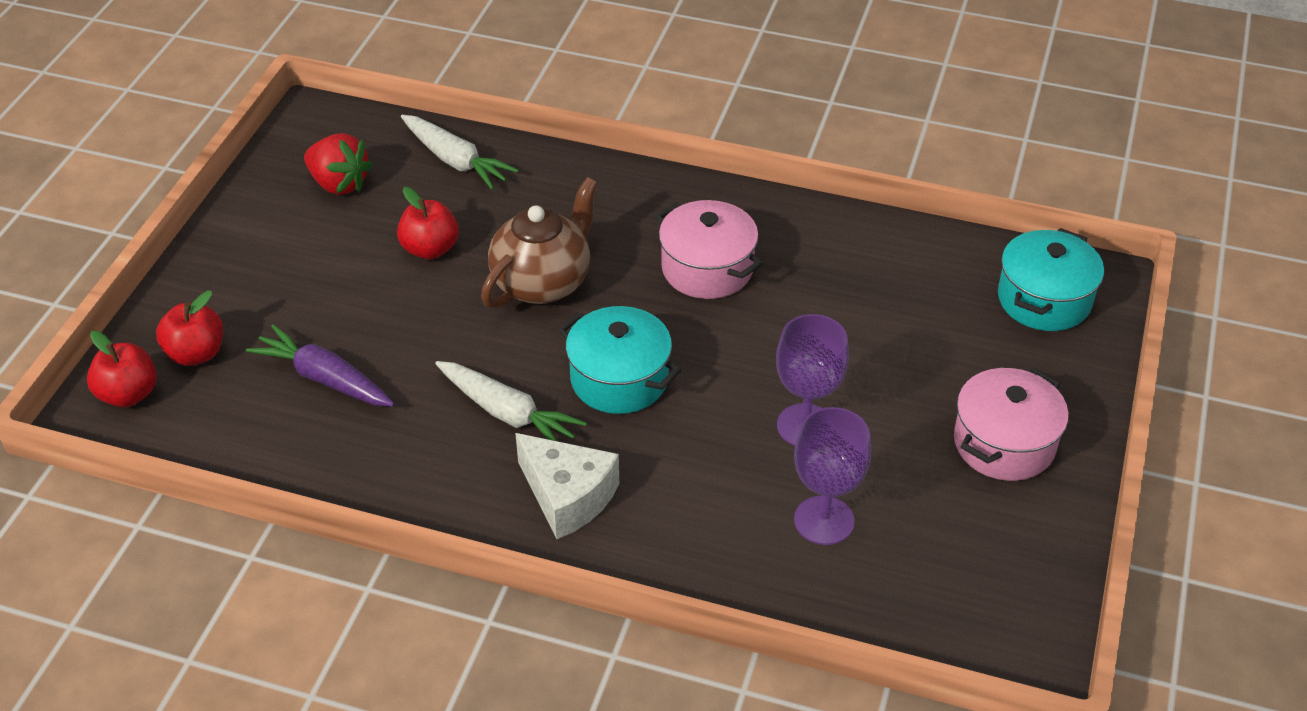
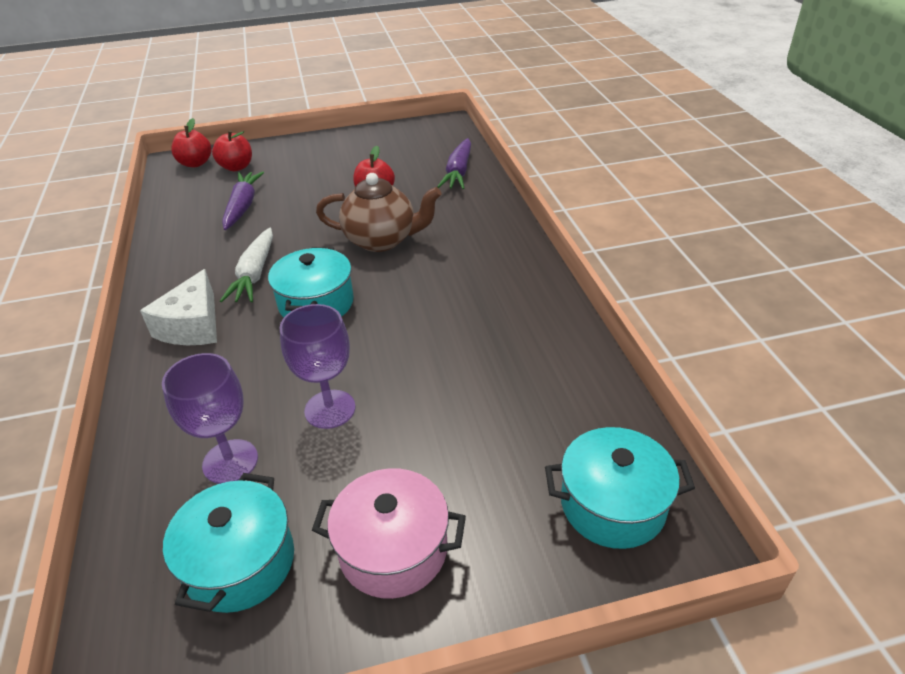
camera: 60 degrees right, 5 degrees down
red strawberry [304,133,373,195] -> none
white carrot [401,115,519,190] -> purple carrot [437,138,471,189]
pink pot [656,200,763,299] -> none
none -> turquoise pot [163,473,294,613]

